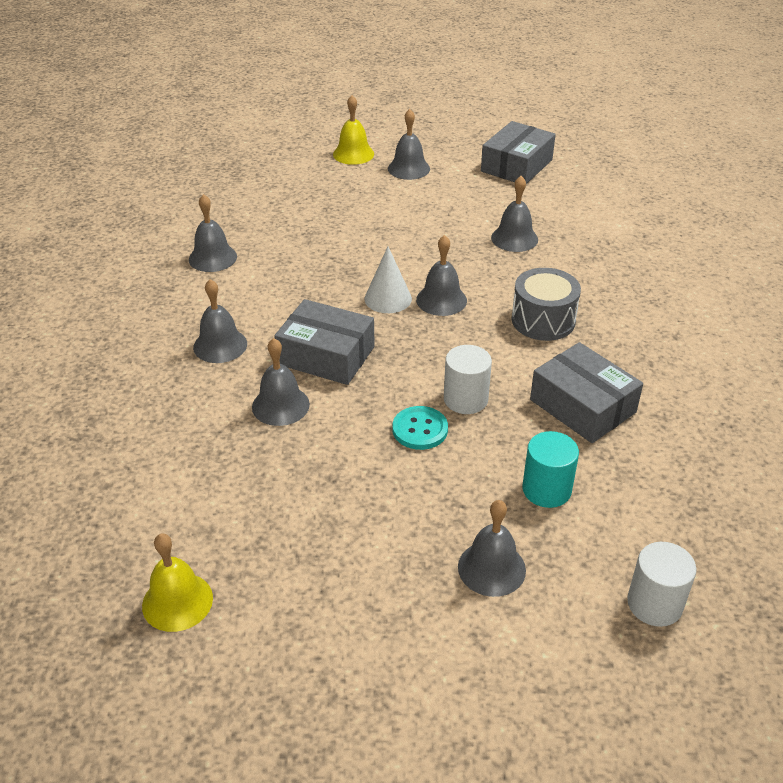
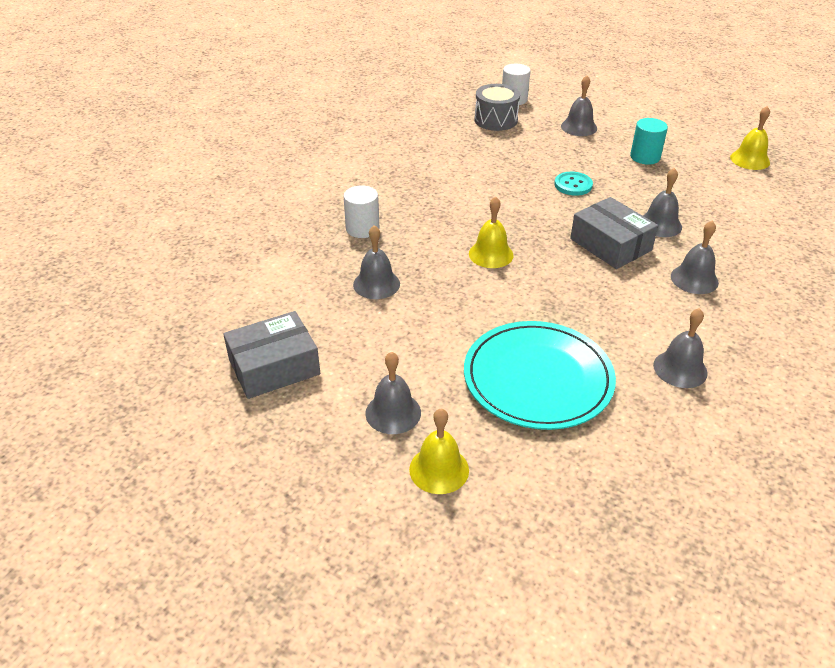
camera: 150 degrees left, 0 degrees up
white cone [364,247,412,313] -> none
grey bell [416,235,467,316] -> yellow bell [469,196,514,268]
white cylinder [444,345,492,414] -> white cylinder moved to [343,185,379,238]
grey drum [512,268,581,341] -> grey drum moved to [474,84,520,131]
turquoise cylinder [522,431,579,508] -> turquoise cylinder moved to [630,118,668,165]
grey box [530,342,643,443] -> none
none -> turquoise plate [464,321,616,430]

